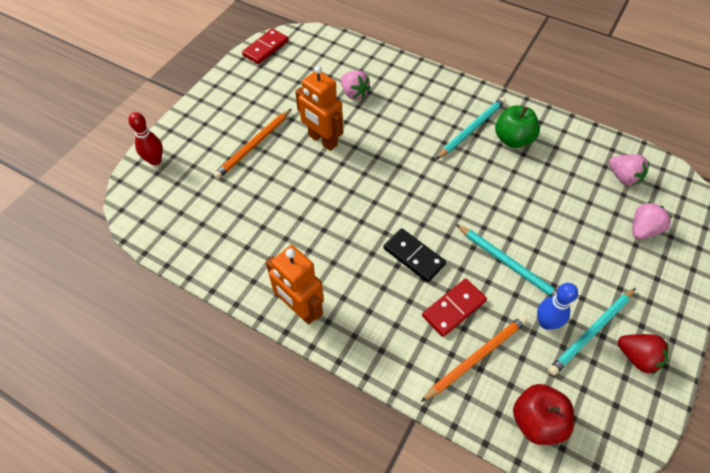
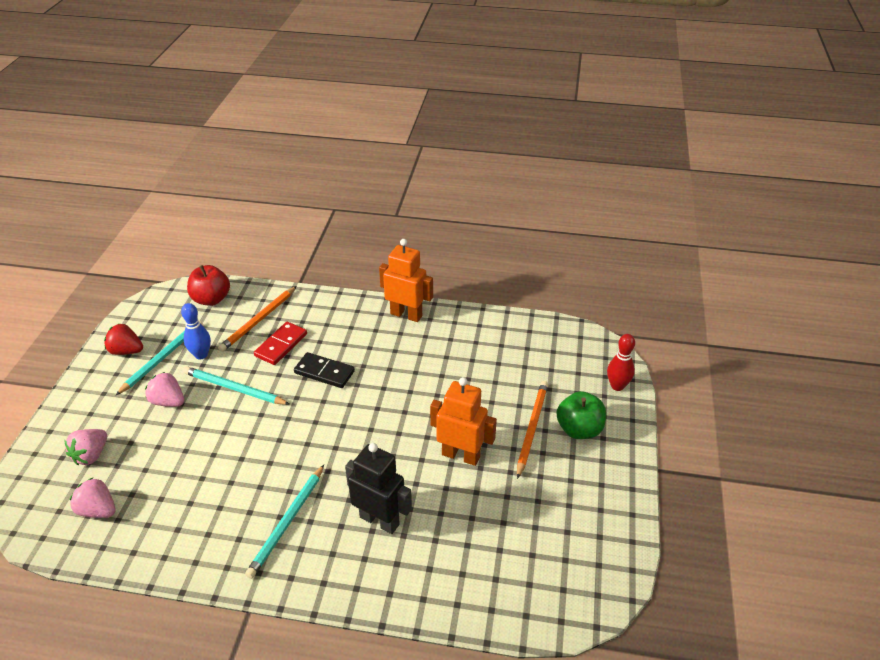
camera: 160 degrees right, 15 degrees down
red domino [242,29,288,64] -> none
pink strawberry [341,70,371,100] -> pink strawberry moved to [145,372,184,407]
green apple [495,105,540,148] -> green apple moved to [557,391,606,439]
none -> black robot [345,443,412,534]

